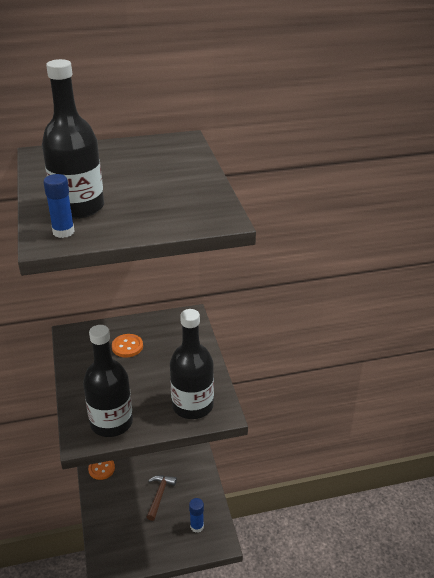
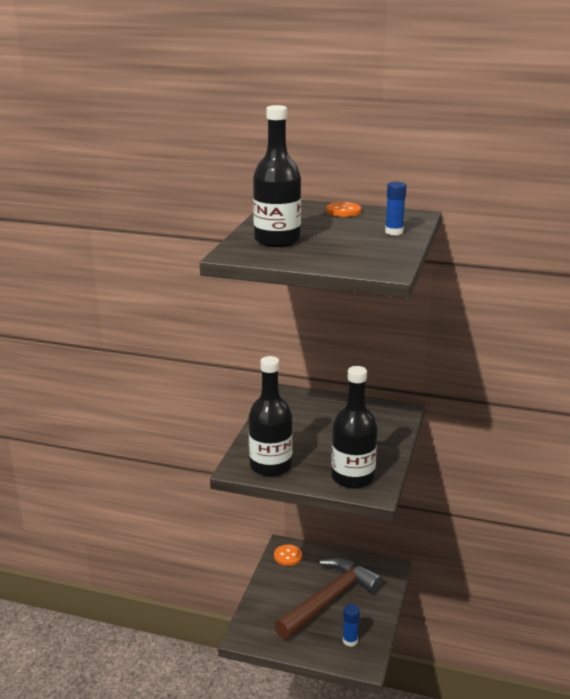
camera: 30 degrees right, 10 degrees down
blue glue stick [43,174,75,238] -> blue glue stick moved to [385,182,407,235]
orange button [112,334,143,357] -> orange button moved to [326,202,361,217]
brown hammer [147,475,177,521] -> brown hammer [274,557,383,640], size x2.16

